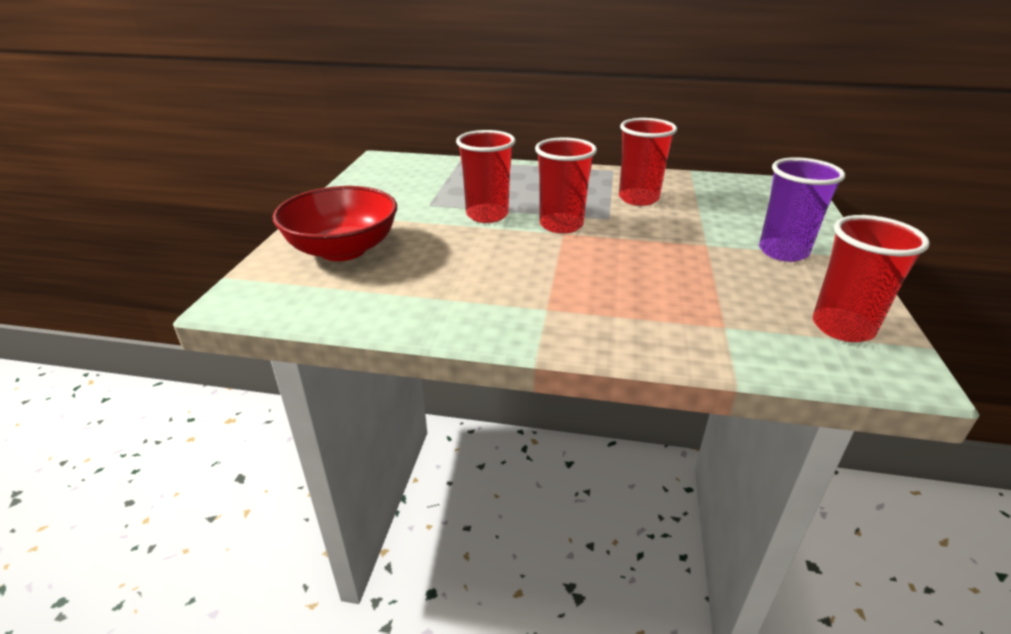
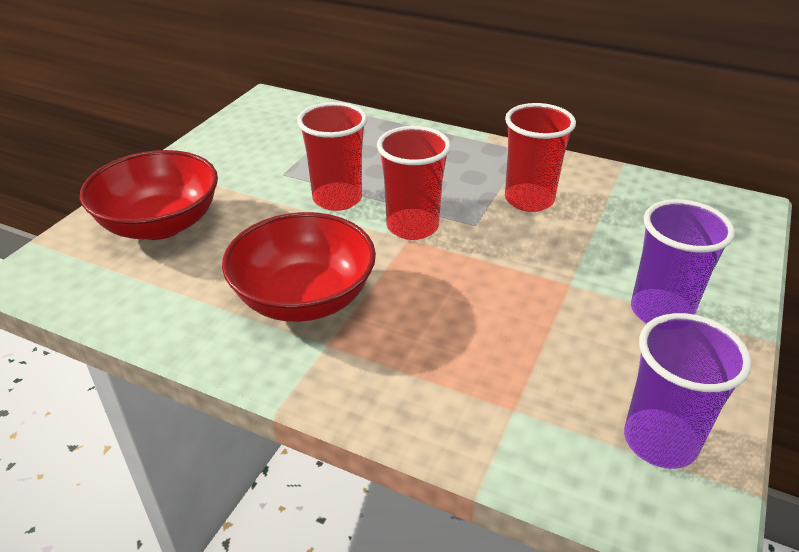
camera: 15 degrees right, 5 degrees up
red cup [813,215,930,342] -> purple cup [624,313,752,469]
none -> red bowl [222,212,376,322]

